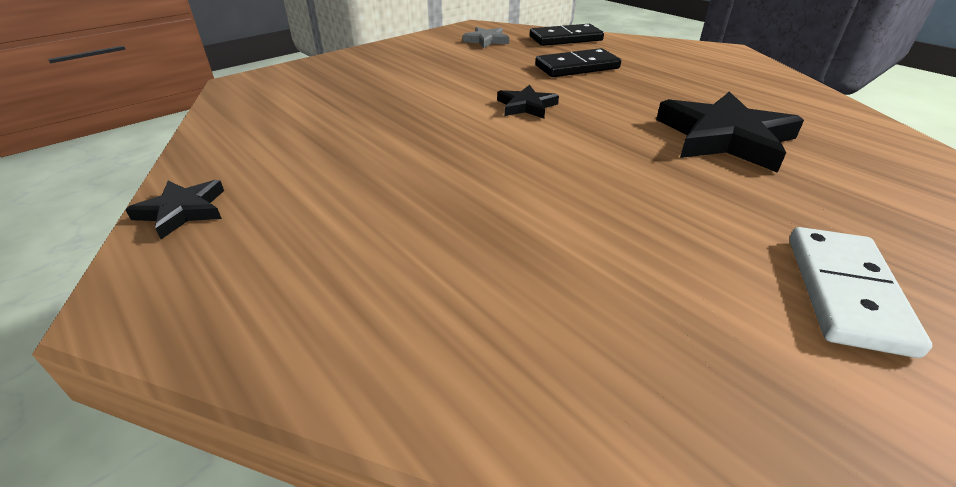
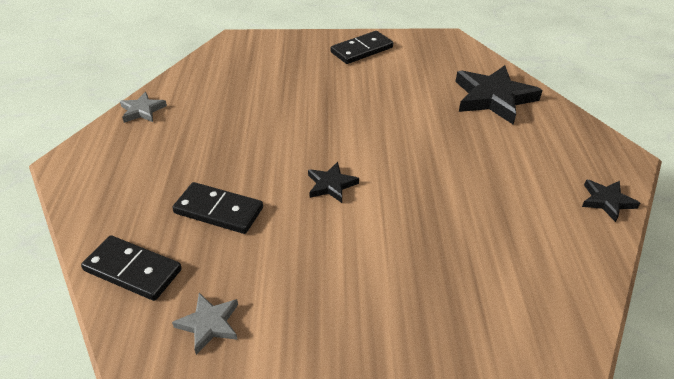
camera: 140 degrees left, 5 degrees up
black star [656,92,804,173] -> black star moved to [456,65,542,125]
white domino [789,227,932,358] -> black domino [331,31,393,64]
none -> grey star [120,92,167,123]

